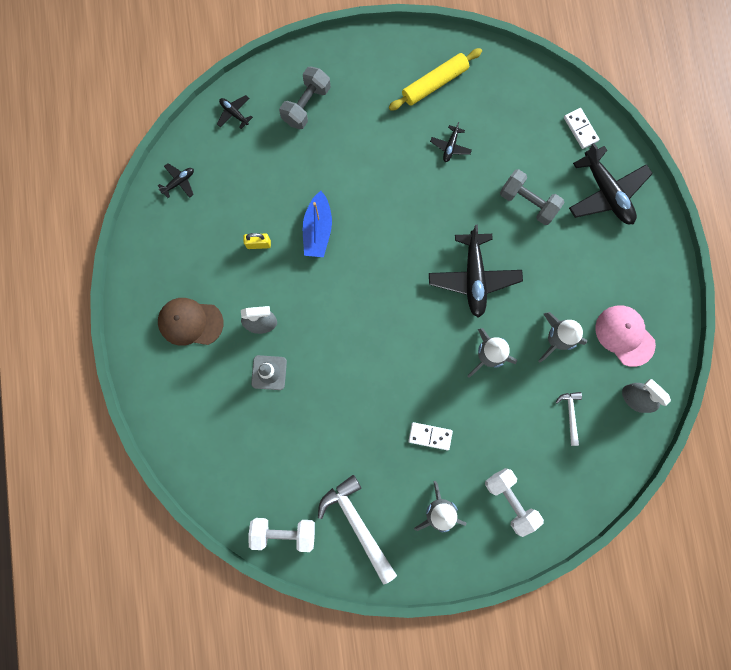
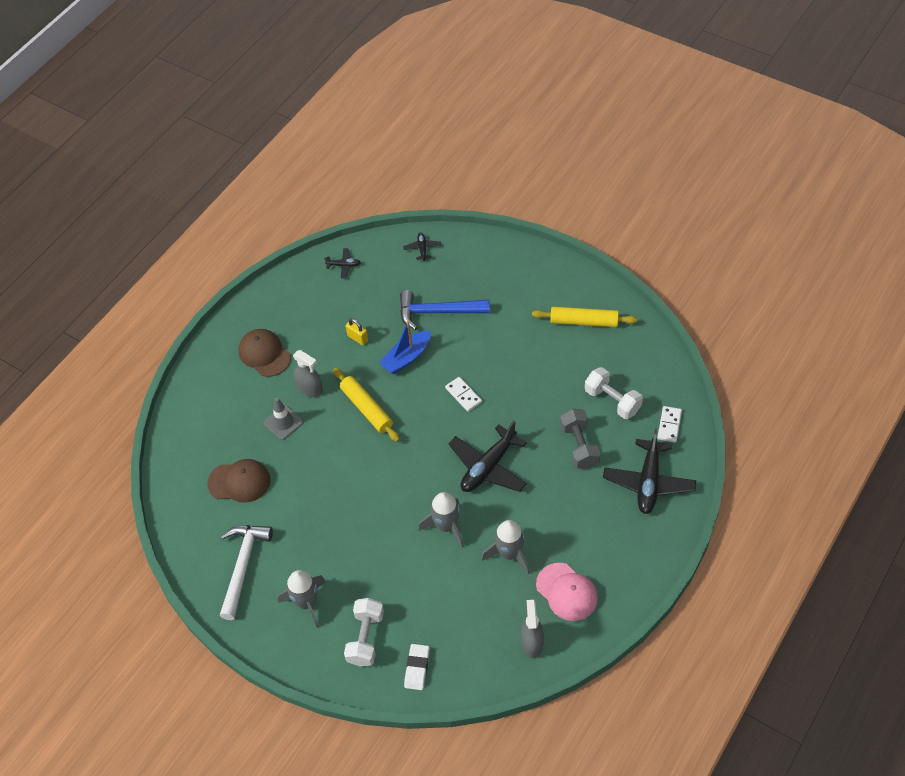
camera: 45 degrees right, 25 degrees down
white dumbbell [248,518,315,552] -> white dumbbell moved to [585,367,643,419]
grey dumbbell [279,66,331,129] -> none
white domino [408,422,453,450] -> white domino moved to [445,377,482,412]
black plane [430,122,472,162] -> none
white hammer [556,392,582,446] -> none
pink cap [595,306,656,367] -> pink cap turned 135 degrees clockwise [536,563,598,621]
none -> brown cap [207,459,270,503]
none -> yellow rolling pin [334,368,400,442]
none -> blue hammer [400,290,490,330]
none -> white eraser [404,644,430,690]

